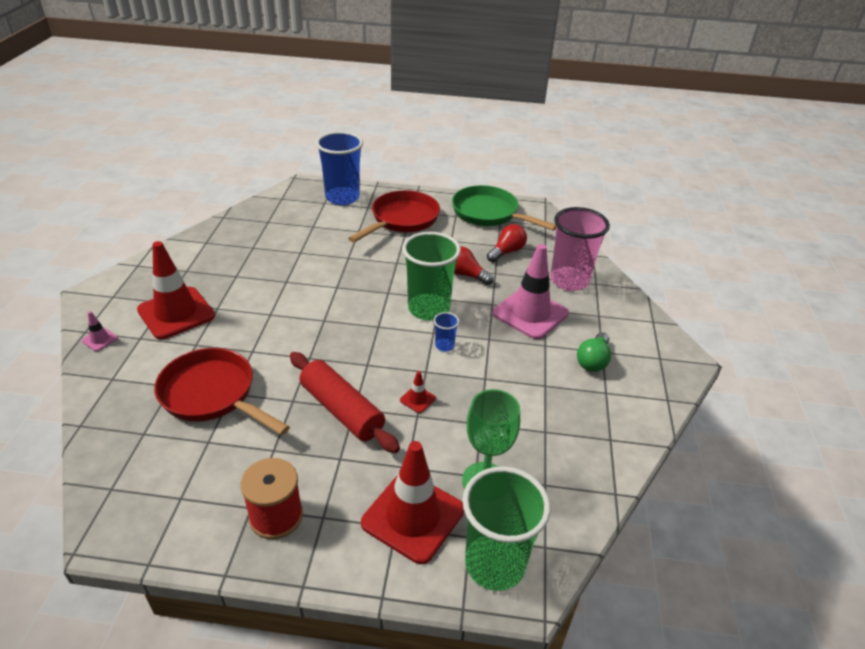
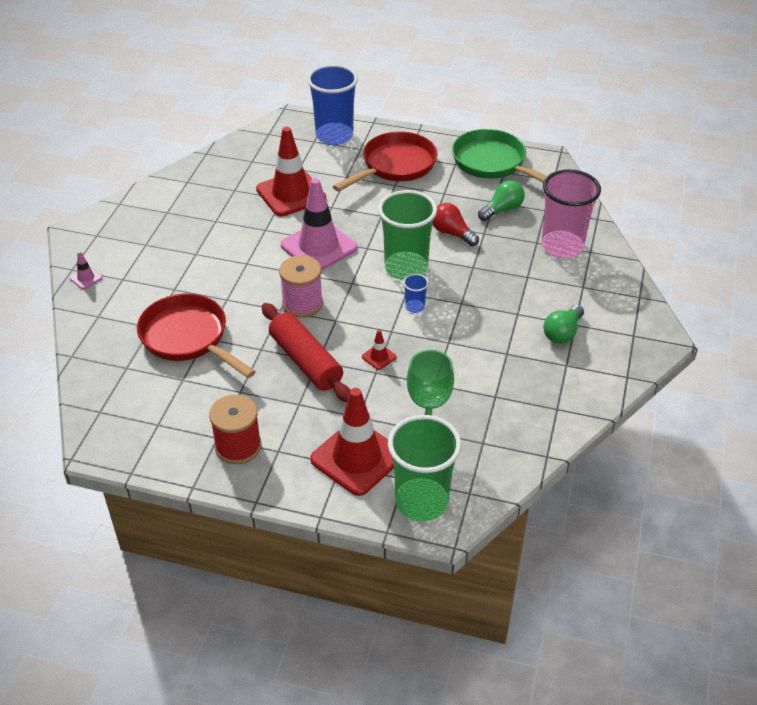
camera: 10 degrees right, 5 degrees up
red traffic cone [137,241,215,339] -> red traffic cone moved to [256,127,326,216]
red light bulb [487,224,527,262] -> green light bulb [478,180,525,221]
pink traffic cone [493,244,569,339] -> pink traffic cone moved to [280,178,357,271]
none -> pink spool [279,255,323,318]

